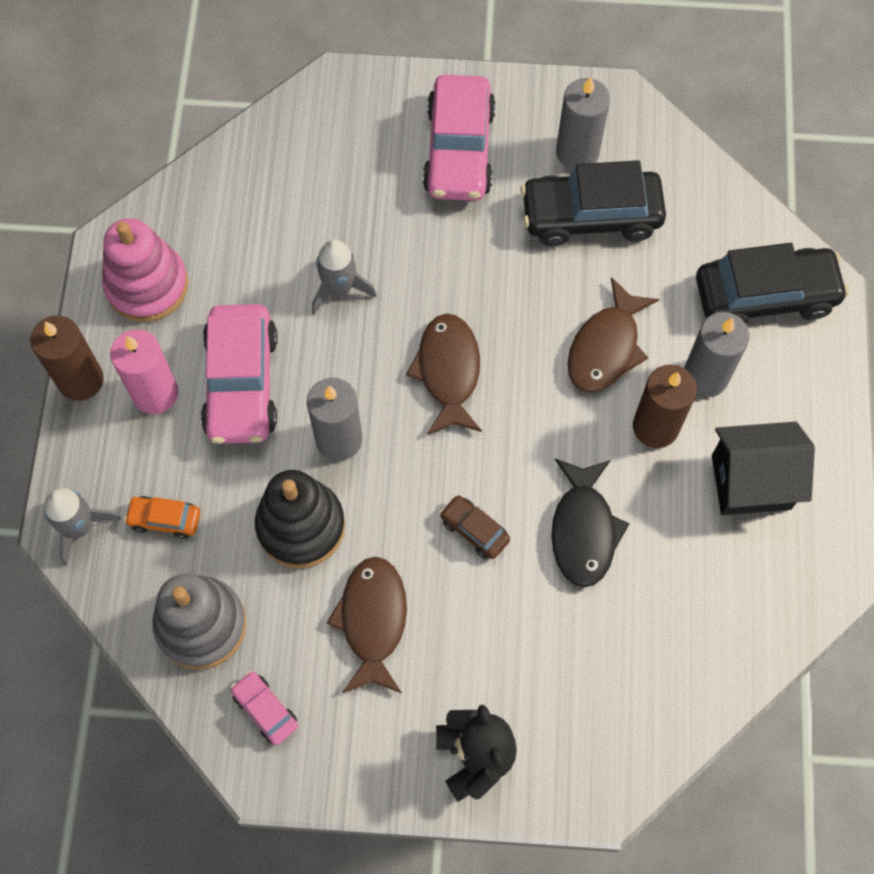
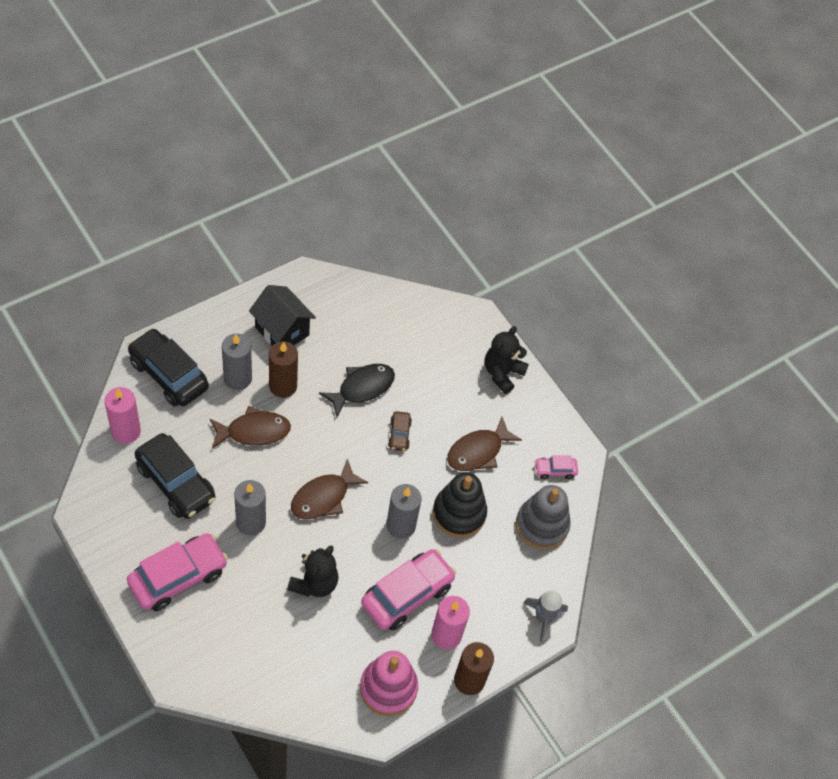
camera: 135 degrees left, 10 degrees down
orange car [124,496,200,539] -> none
pink car [230,671,298,745] -> pink car turned 75 degrees clockwise [535,455,578,479]
grey rocket [312,239,377,314] -> black teddy bear [287,545,339,597]
grey candle [556,77,610,170] -> grey candle moved to [234,480,266,535]
none -> pink candle [105,387,141,444]

